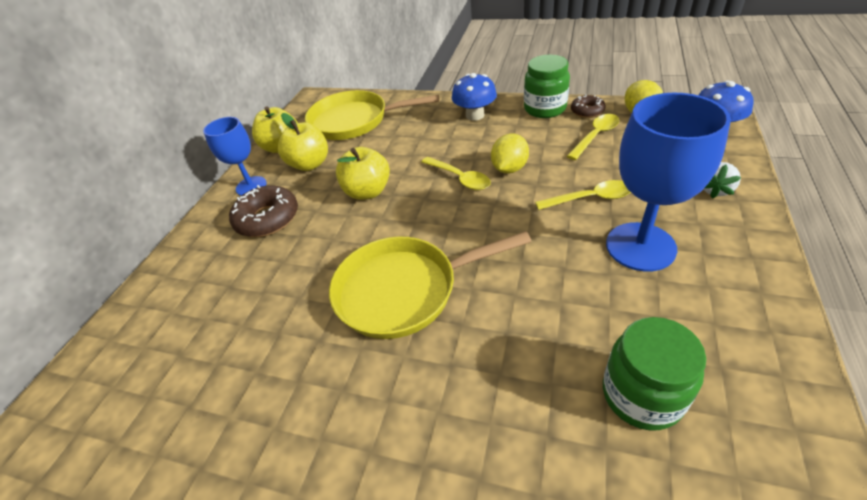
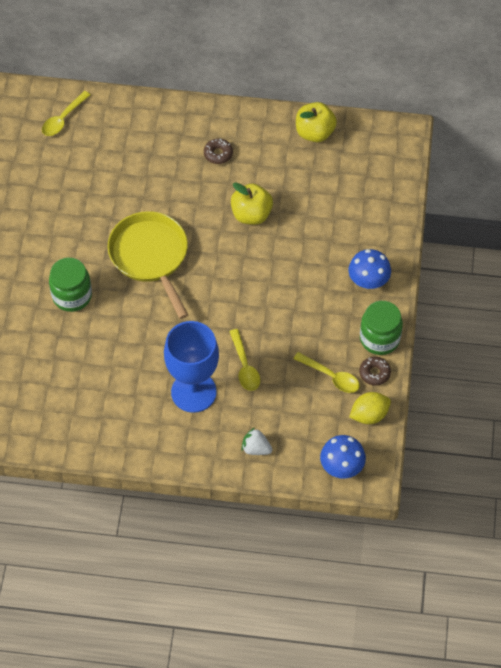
camera: 75 degrees right, 15 degrees up
blue goblet [203,117,267,196] -> none
brown donut [229,185,298,237] -> brown donut [204,139,233,164], size x0.57
yellow apple [278,113,328,171] -> none
yellow pan [305,90,439,140] -> none
yellow spoon [422,157,491,190] -> yellow spoon moved to [42,91,90,136]
yellow lemon [491,134,529,174] -> none
green jar [603,317,706,430] -> green jar moved to [49,258,92,312]

